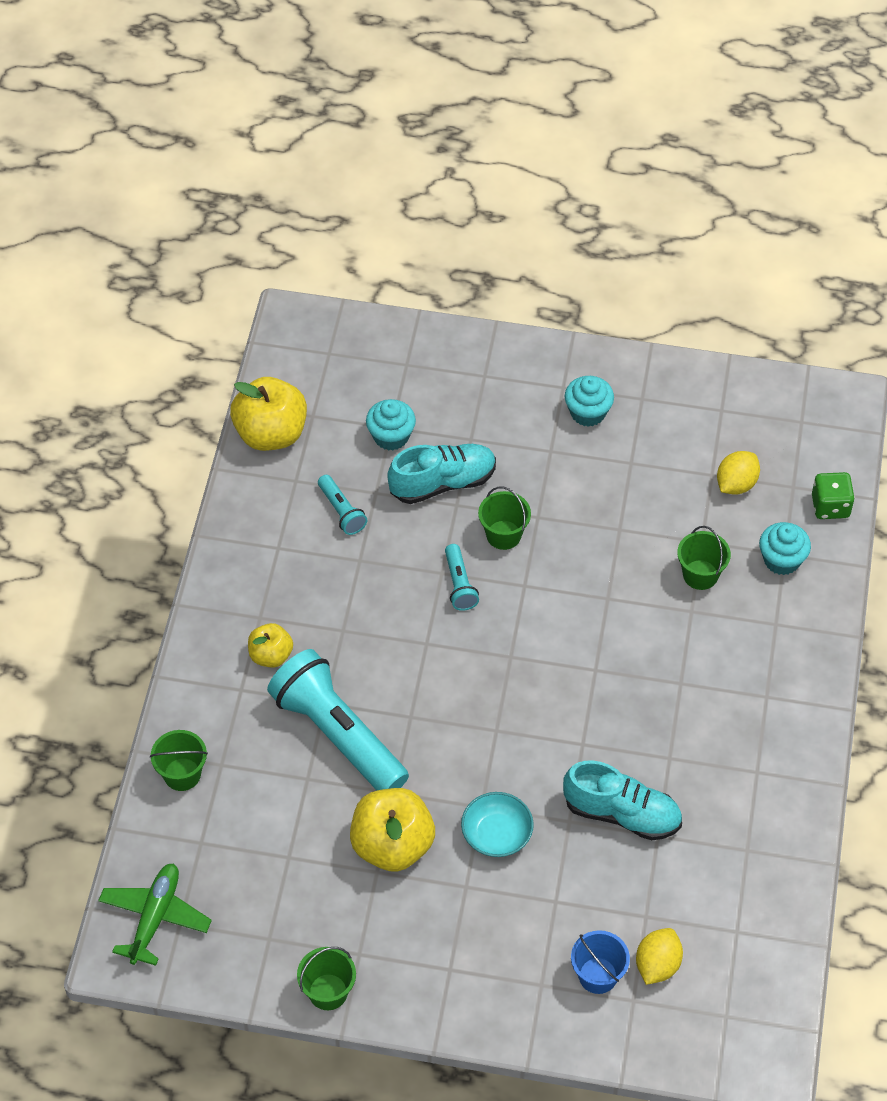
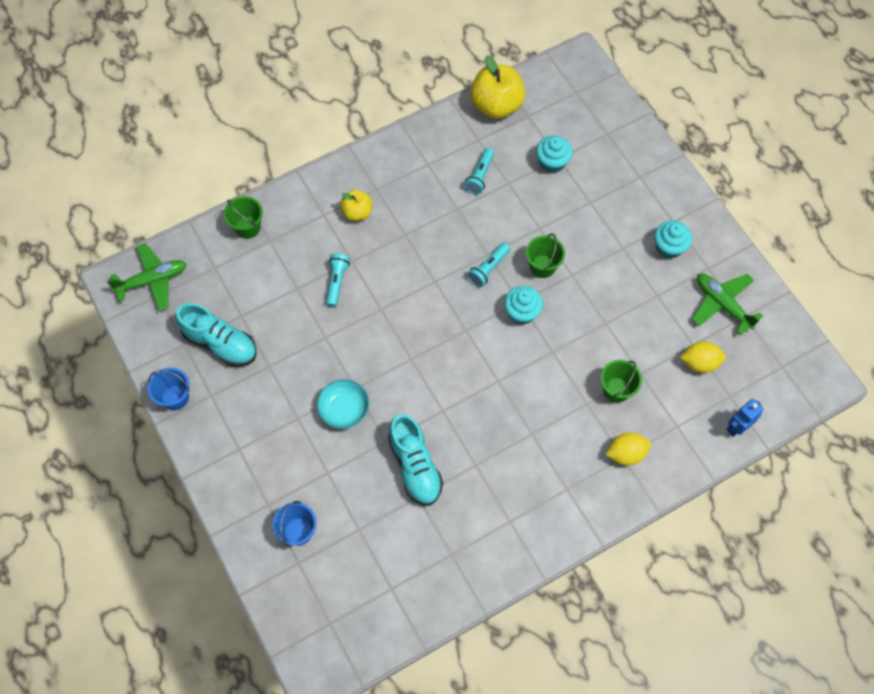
camera: 50 degrees right, 10 degrees up
turquoise flashlight [267,649,409,790] -> turquoise flashlight [326,253,350,307], size x0.45
green bucket [297,947,356,1010] -> blue bucket [148,367,190,411]
yellow apple [350,788,435,872] -> none
turquoise shoe [387,444,496,504] -> turquoise shoe moved to [176,303,257,367]
yellow lemon [636,928,683,985] -> yellow lemon moved to [606,432,651,465]
turquoise cupcake [759,522,811,575] -> turquoise cupcake moved to [504,286,543,325]
green dice [812,472,855,519] -> blue robot [727,399,763,437]
none -> green plane [692,273,763,335]

